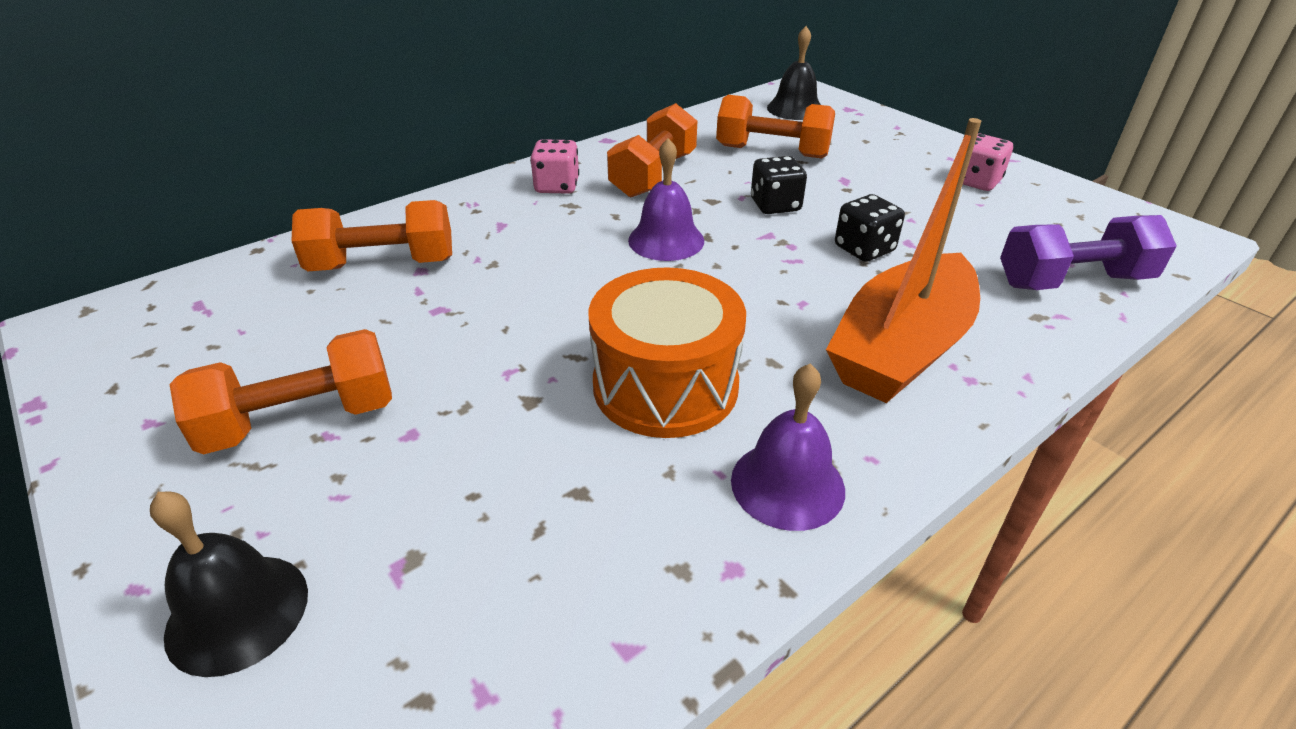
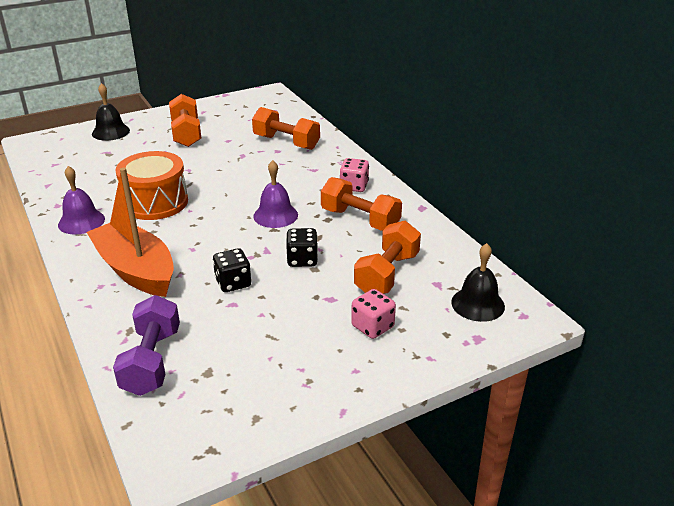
camera: 100 degrees right, 5 degrees down
orange dumbbell [292,200,452,271] -> orange dumbbell turned 60 degrees counterclockwise [252,107,320,150]
pink dice [963,133,1013,191] -> pink dice moved to [351,289,396,339]

